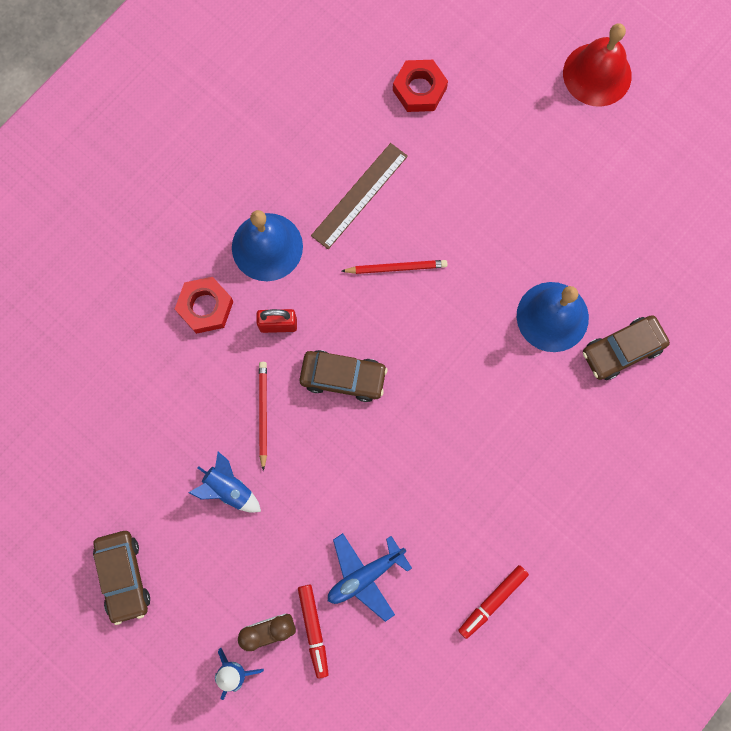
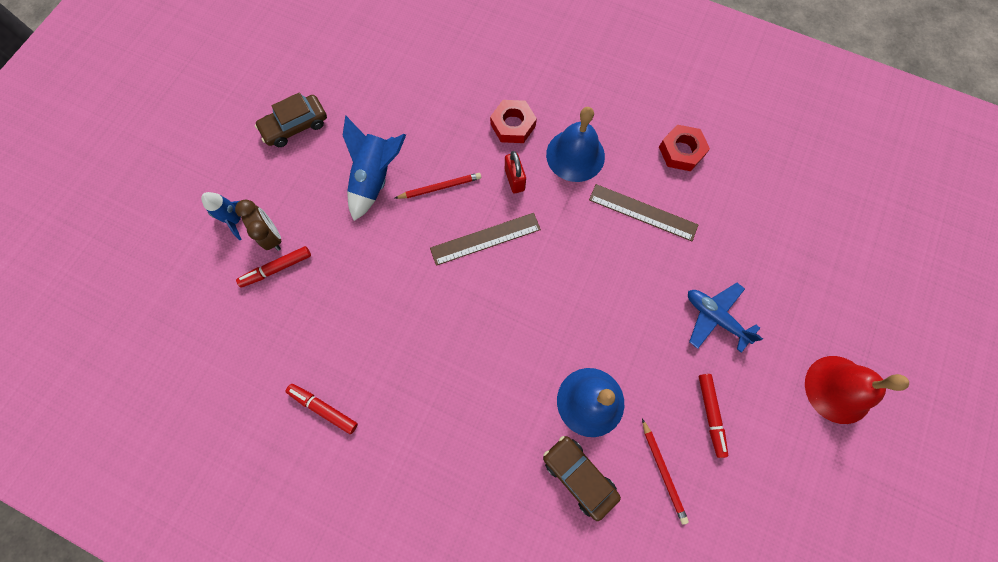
camera: 75 degrees right, 5 degrees down
blue rocket [188,451,261,513] -> blue rocket [343,115,406,221], size x1.57
brown car [299,350,387,402] -> brown ruler [430,213,541,266]
blue plane [328,533,412,622] -> blue plane moved to [688,283,763,353]
red pencil [342,260,448,274] -> red pencil moved to [642,419,689,525]
red nut [393,60,448,112] -> red nut moved to [659,125,710,171]
none -> red marker [699,374,728,458]

